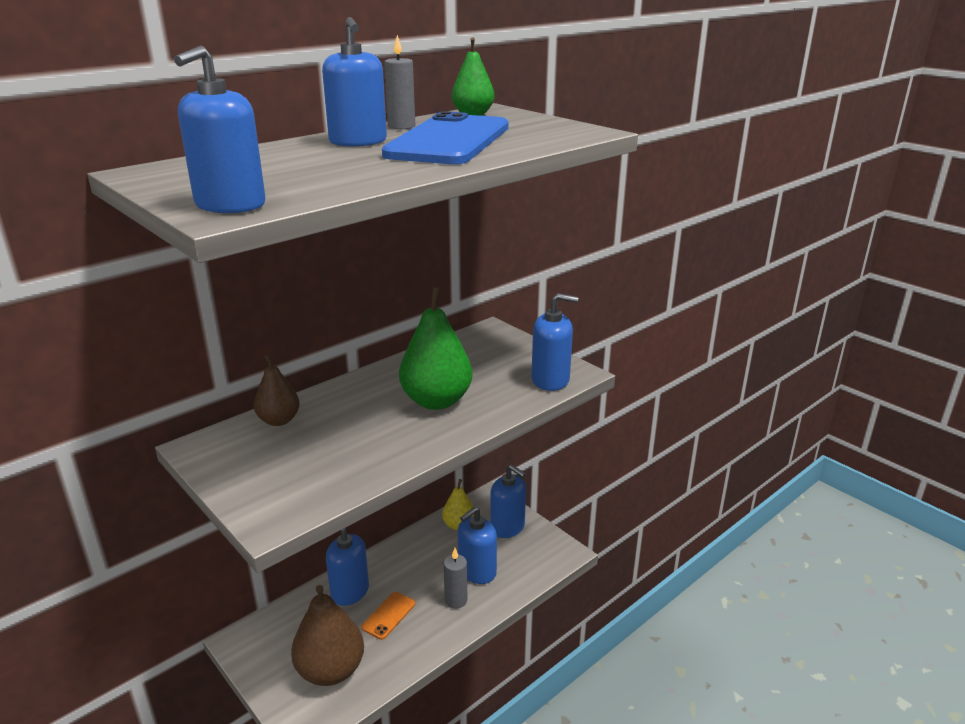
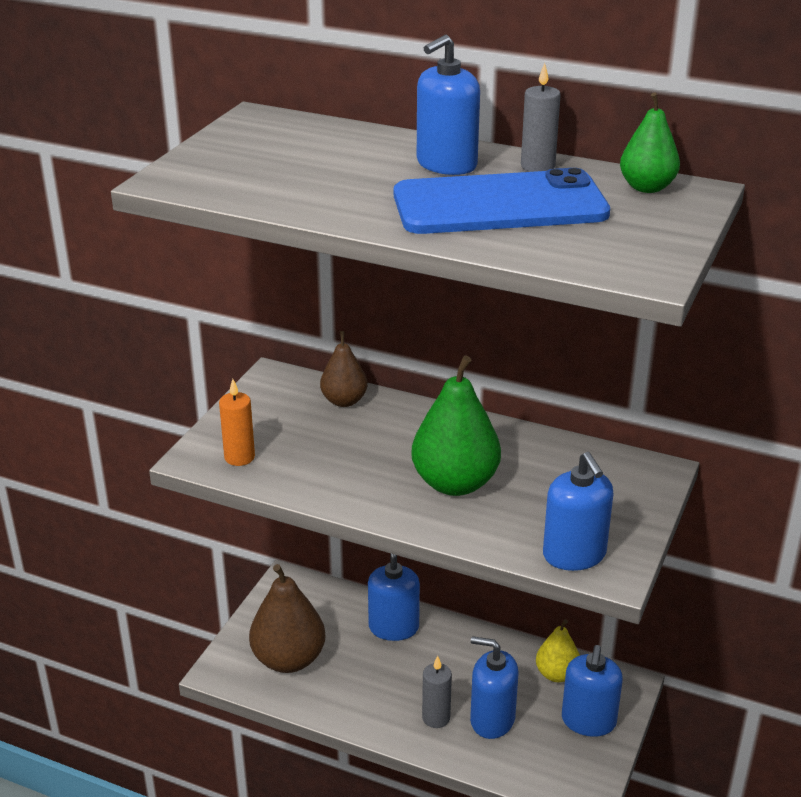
camera: 65 degrees right, 5 degrees up
blue soap dispenser [174,46,266,213] -> none
orange phone [361,592,415,640] -> none
none -> orange candle [219,379,255,466]

